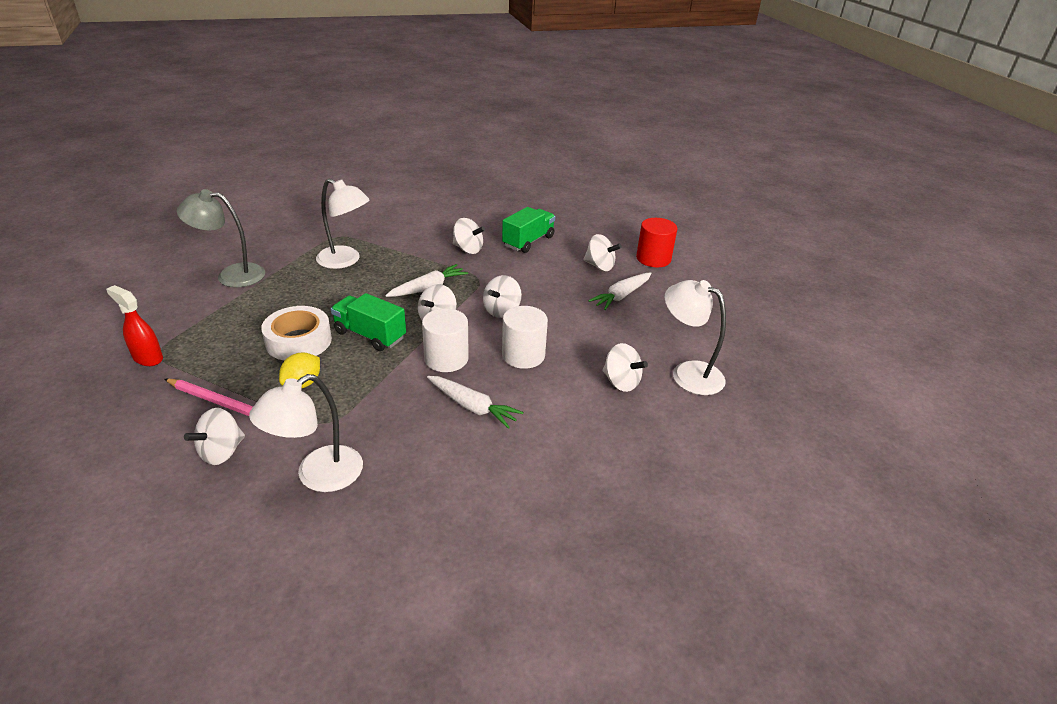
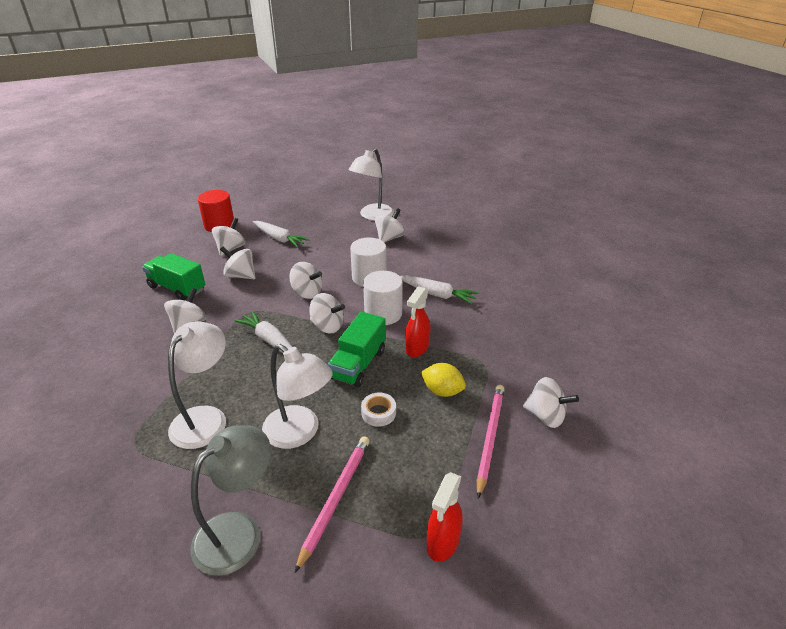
camera: 95 degrees left, 0 degrees up
grey lamp [177,189,265,287] -> grey lamp turned 135 degrees counterclockwise [190,425,271,576]
white lamp [249,374,363,492] -> white lamp moved to [262,344,333,449]
white tape [261,306,332,361] -> white tape [361,393,396,427], size x0.51
white carrot [427,376,524,429] -> white carrot turned 90 degrees clockwise [400,275,479,304]
none -> white spinning top [220,247,256,279]
none -> pink pencil [295,436,370,573]
none -> red spray bottle [405,286,430,357]

